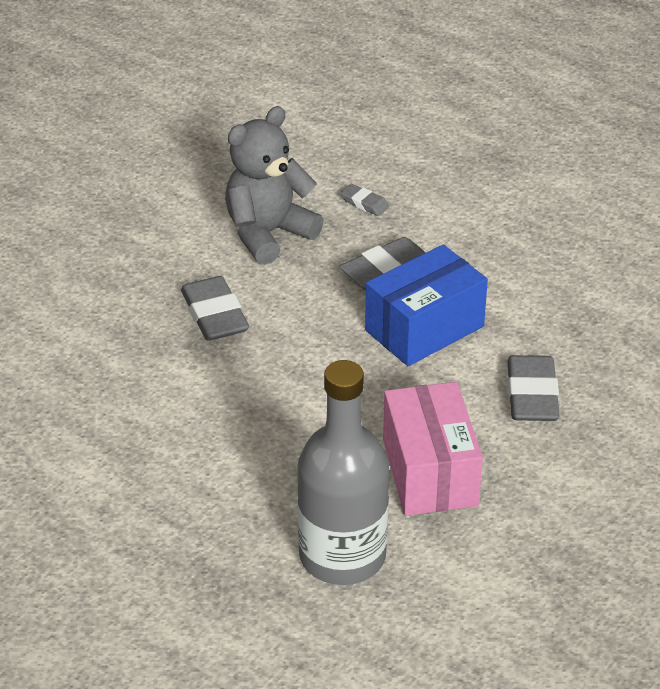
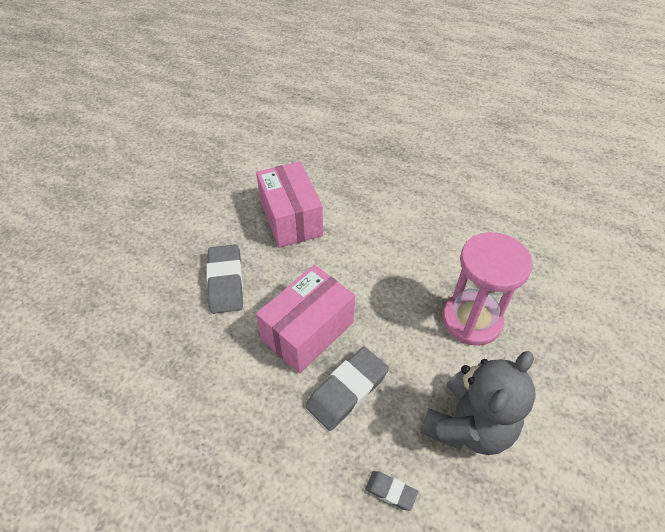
camera: 170 degrees right, 10 degrees up
grey eraser [181,276,249,341] -> pink hourglass [442,232,533,346]
grey bottle [297,360,389,585] -> none
blue box [365,244,488,366] -> pink box [256,265,355,373]

